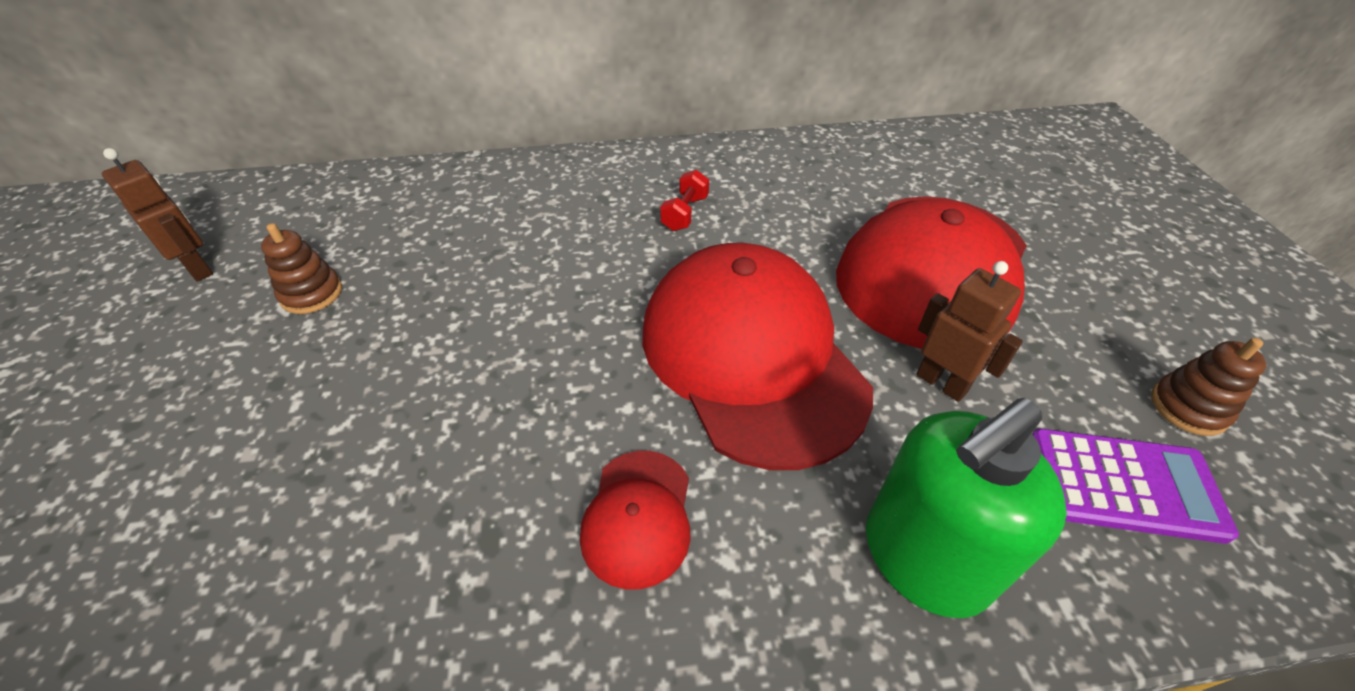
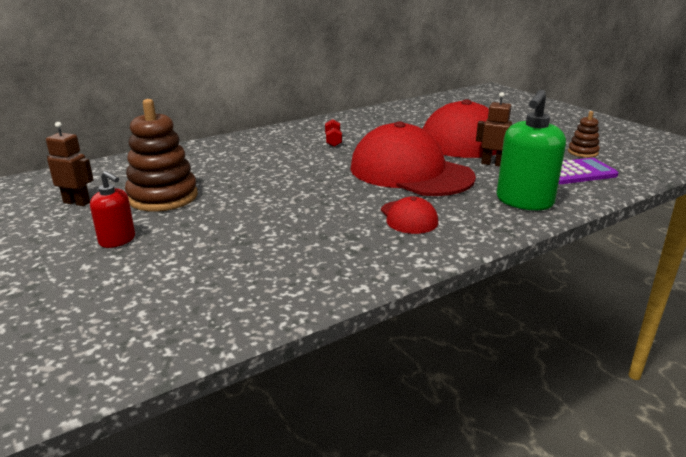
camera: 25 degrees left, 20 degrees down
brown stacking toy [261,223,342,314] -> brown stacking toy [125,99,198,212], size x1.97
none -> red soap dispenser [90,171,135,248]

